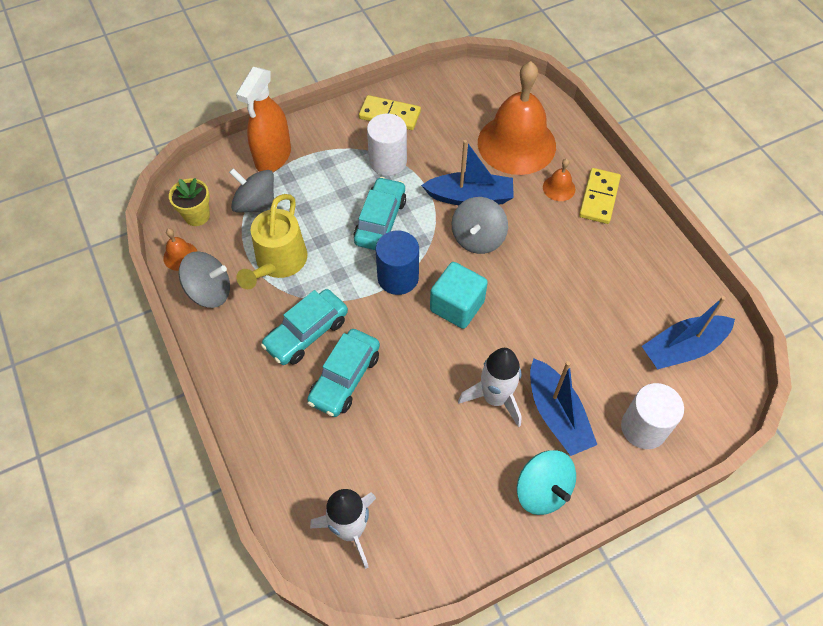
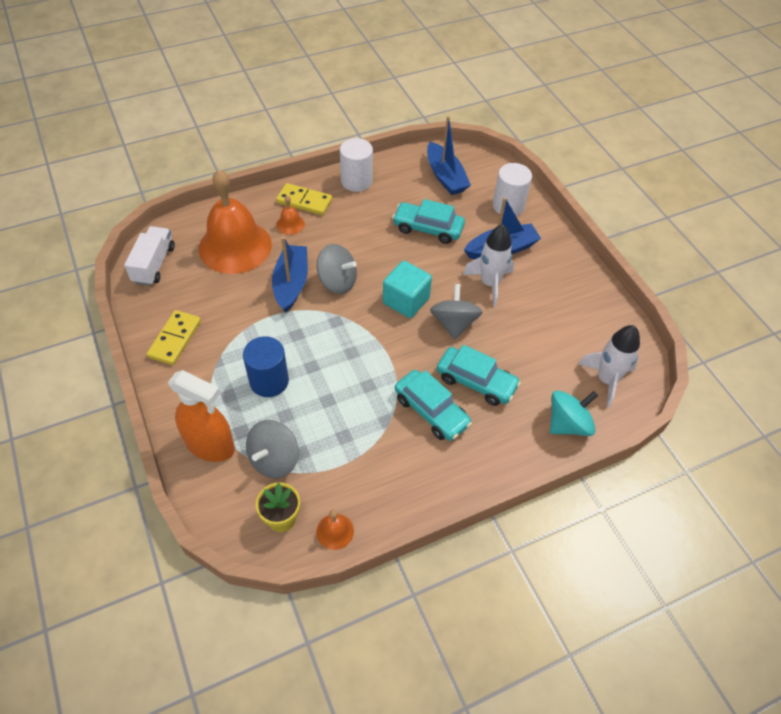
camera: 90 degrees left, 5 degrees down
grey spinning top [179,251,230,308] -> grey spinning top moved to [430,284,483,339]
yellow watering can [236,194,307,289] -> none
turquoise car [354,177,406,250] -> turquoise car moved to [392,199,465,244]
white cylinder [367,114,407,176] -> white cylinder moved to [340,138,373,192]
blue cylinder [376,231,419,295] -> blue cylinder moved to [243,336,289,397]
turquoise spinning top [517,450,576,515] -> turquoise spinning top moved to [550,390,598,436]
none -> white truck [124,226,175,286]

